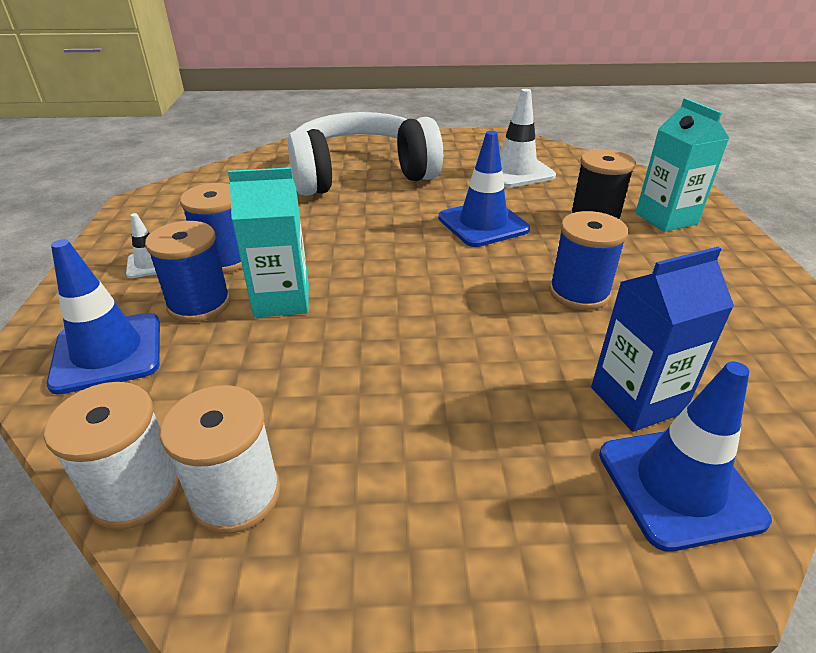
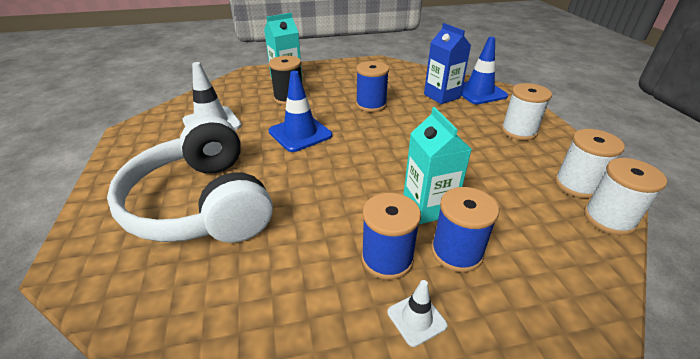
camera: 100 degrees left, 0 degrees up
blue traffic cone [47,239,160,395] -> none
none -> white spool [501,83,552,140]

